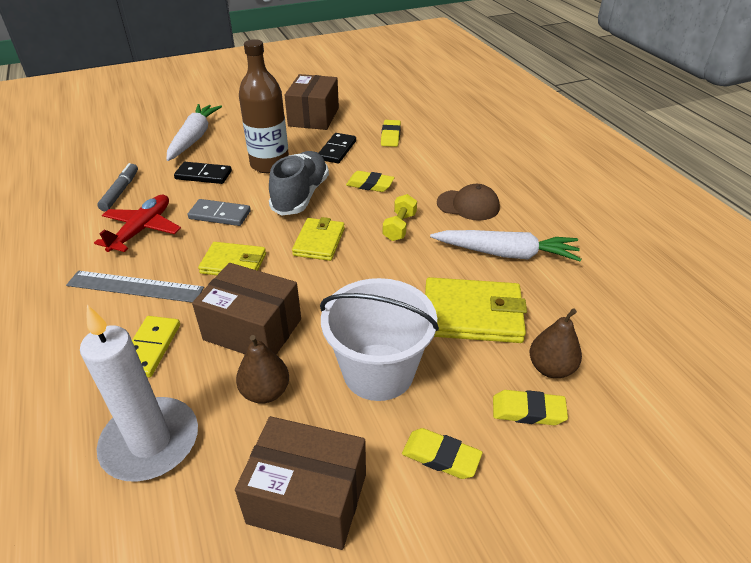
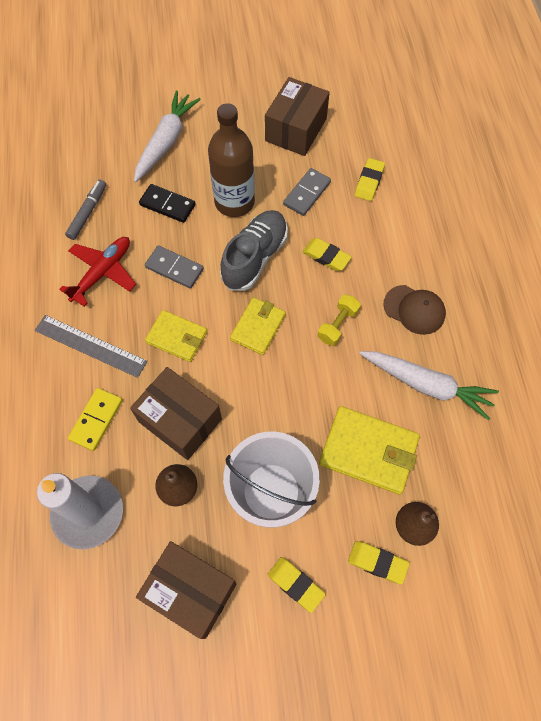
camera: 15 degrees right, 25 degrees up
black domino [319,133,356,163] -> grey domino [283,168,331,216]

